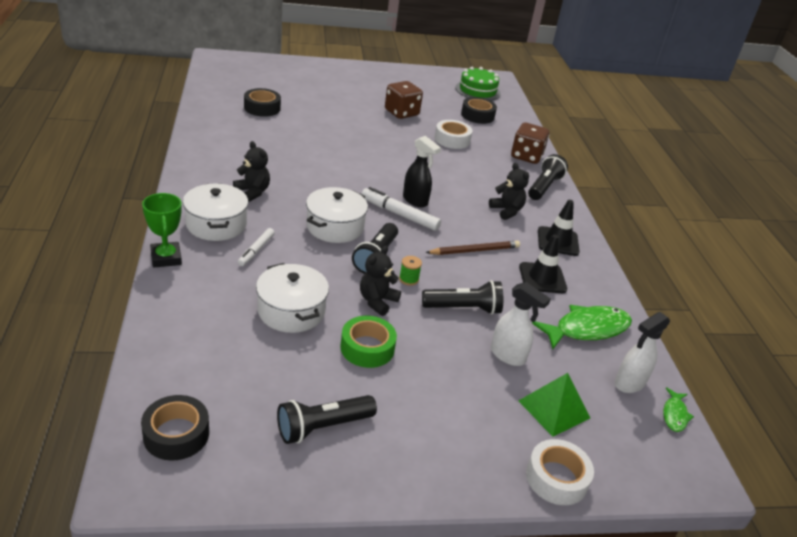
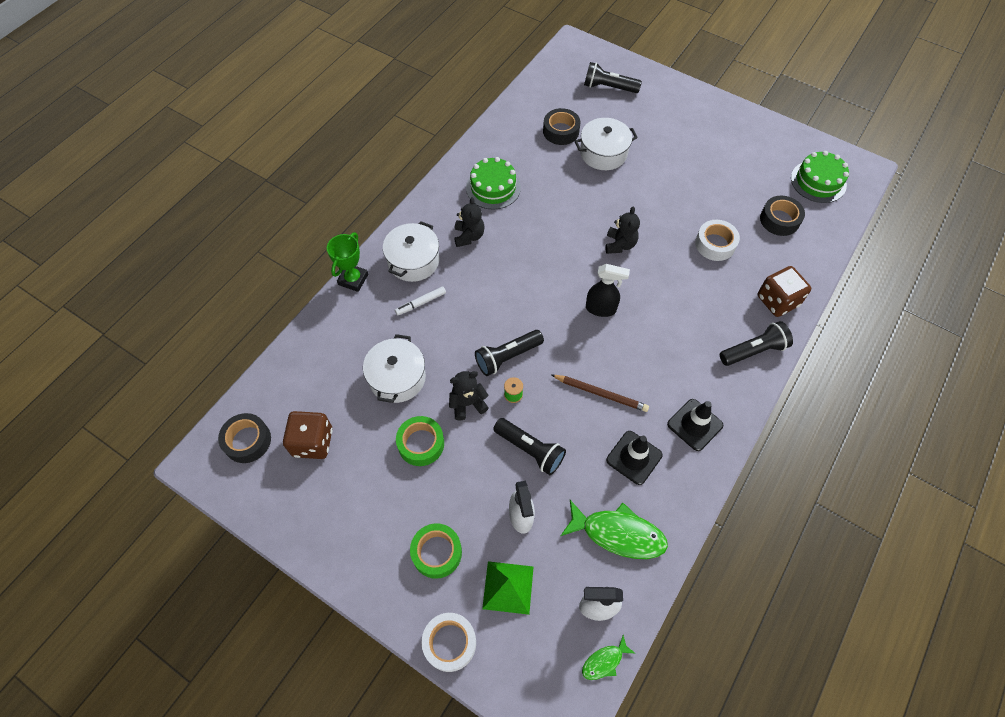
camera: 45 degrees right, 25 degrees up
black flashlight [277,395,377,444] -> black flashlight moved to [584,62,642,93]
white pot [306,187,368,243] -> white pot moved to [575,118,638,170]
white marker [362,187,441,231] -> none
brown dice [385,81,423,119] -> brown dice moved to [283,411,333,459]
black spray bottle [403,136,441,207] -> black spray bottle turned 75 degrees counterclockwise [586,264,630,317]
black teddy bear [489,163,529,220] -> black teddy bear moved to [605,207,640,254]
none -> green tape [410,523,462,579]
none -> green cake [466,157,521,209]

